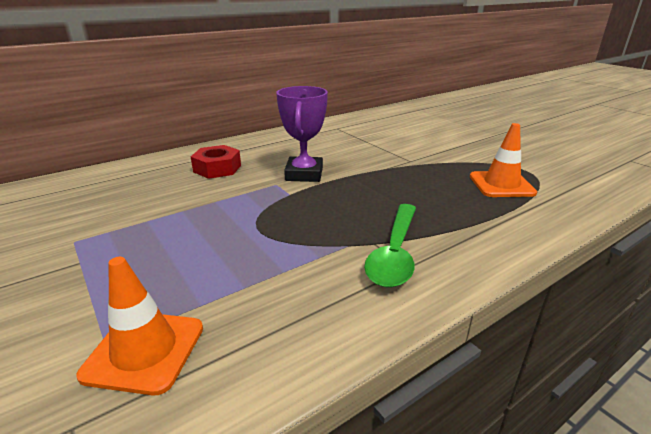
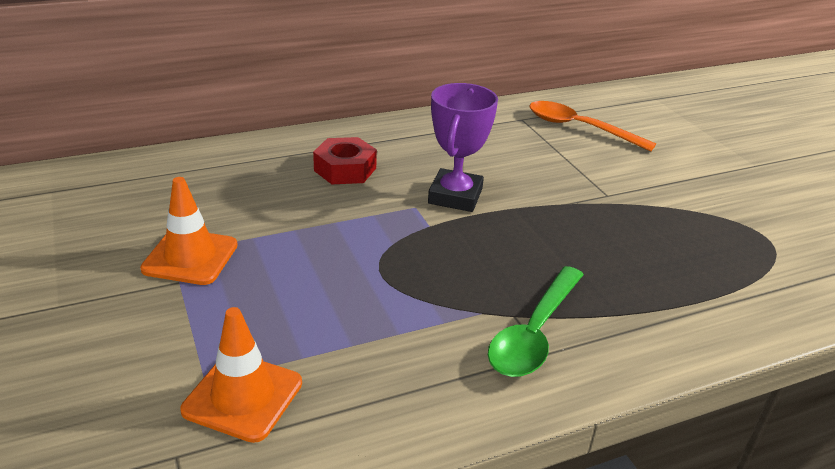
camera: 10 degrees right, 5 degrees up
orange traffic cone [470,123,537,197] -> orange traffic cone moved to [140,177,238,285]
none -> orange spoon [529,101,656,152]

